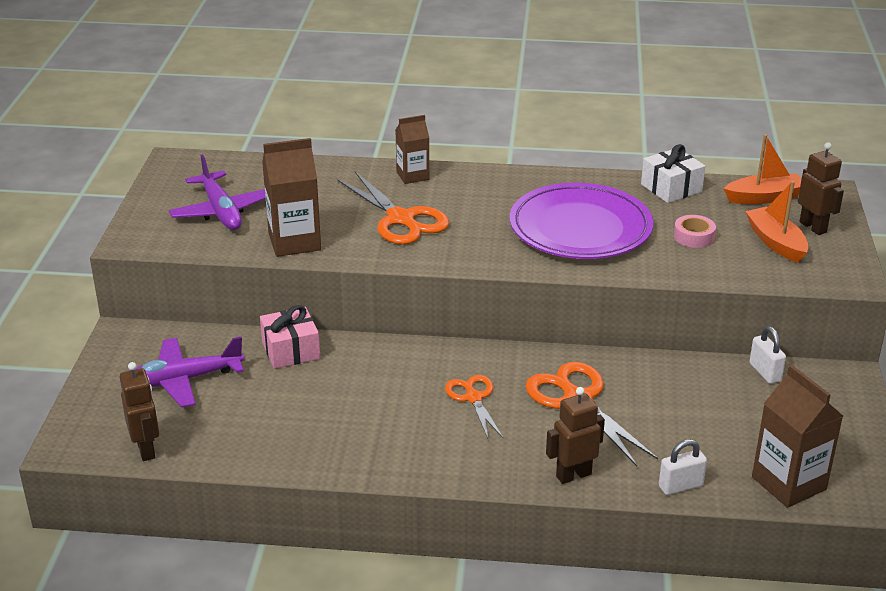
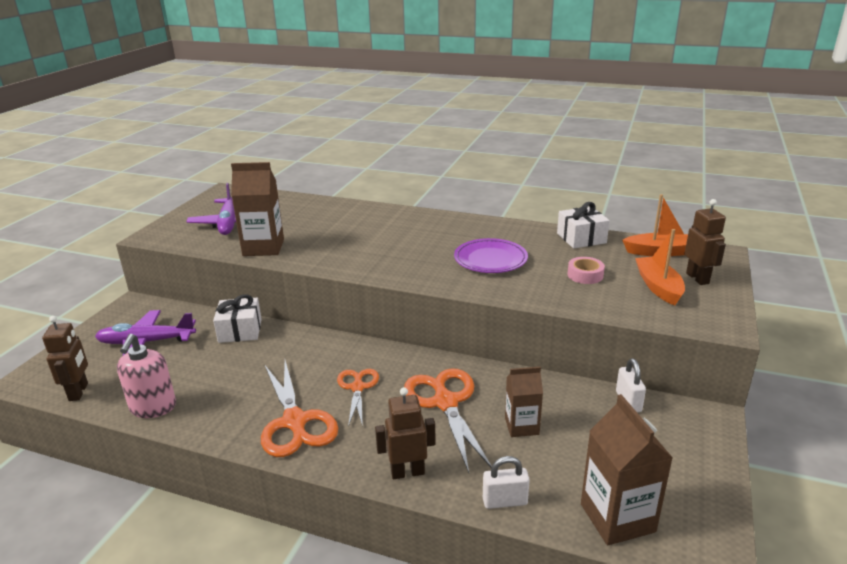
camera: 15 degrees right, 5 degrees down
pink gift [260,305,320,369] -> white gift [213,294,262,343]
orange scissors [337,171,449,245] -> orange scissors moved to [261,361,338,457]
brown carton [396,115,429,184] -> brown carton moved to [505,367,543,437]
purple plate [510,183,653,259] -> purple plate [454,238,528,273], size x0.61
none -> pink soap dispenser [117,334,176,418]

